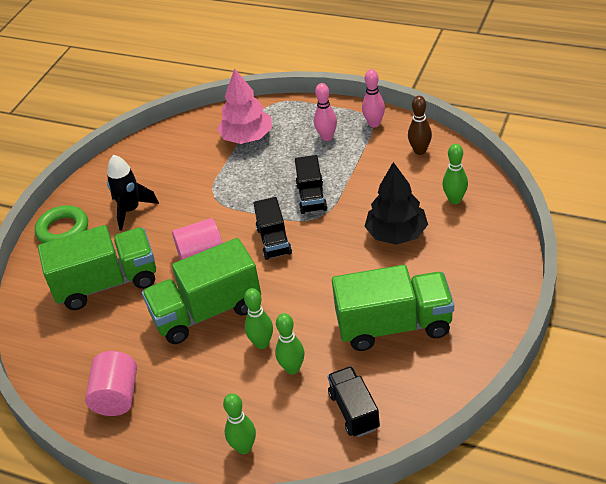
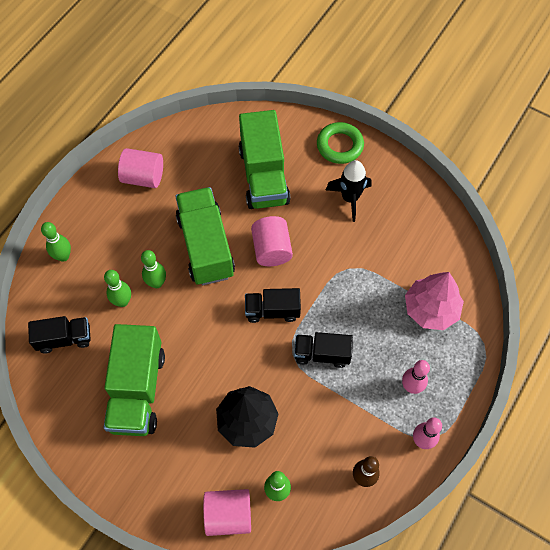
camera: 95 degrees right, 20 degrees up
none -> pink cylinder [203,489,251,536]

